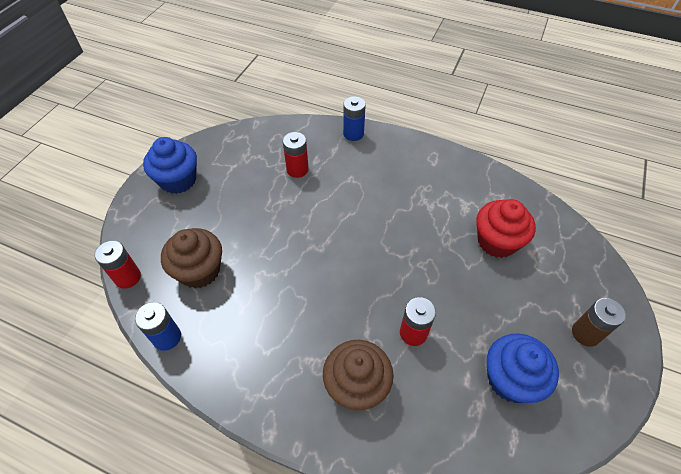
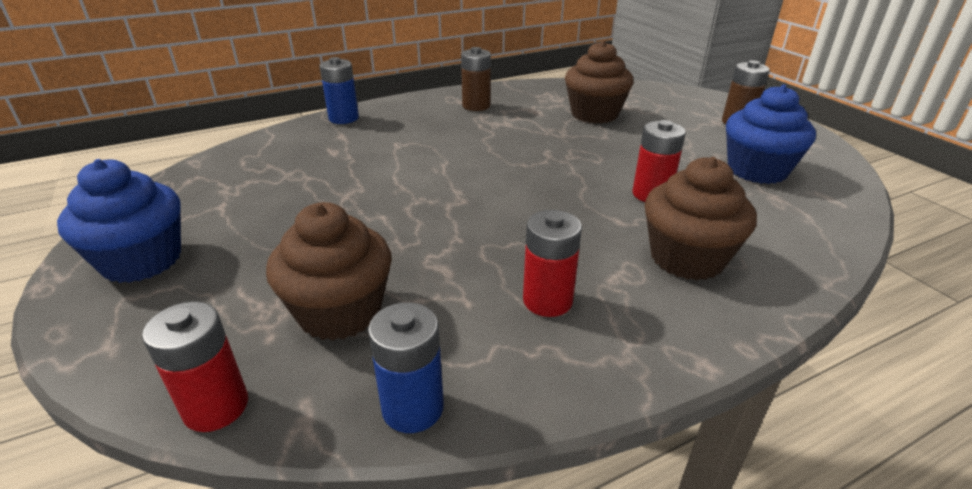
camera: 50 degrees left, 20 degrees down
red battery [283,132,309,178] -> red battery moved to [523,210,582,317]
red cupcake [476,199,536,258] -> brown cupcake [565,40,634,124]
none -> brown battery [461,47,491,111]

